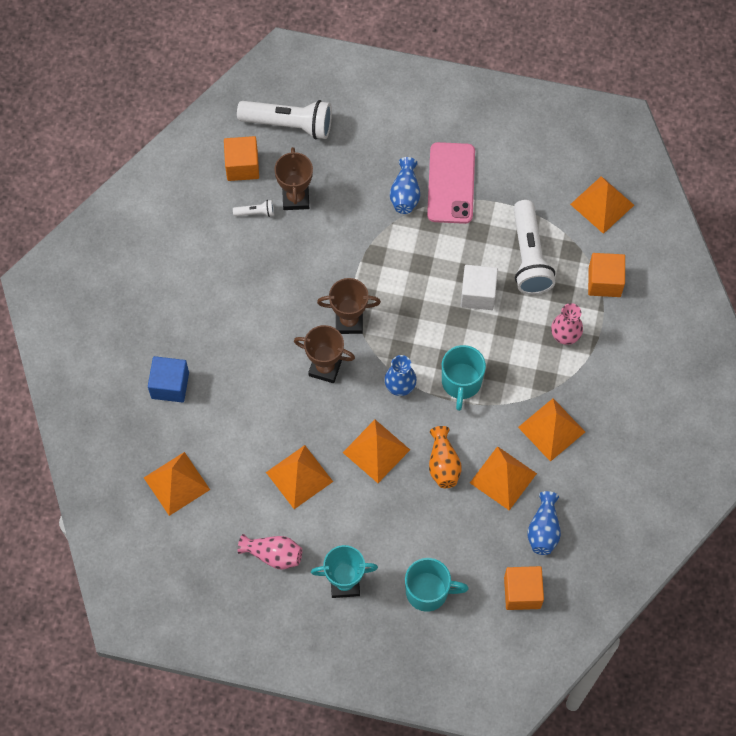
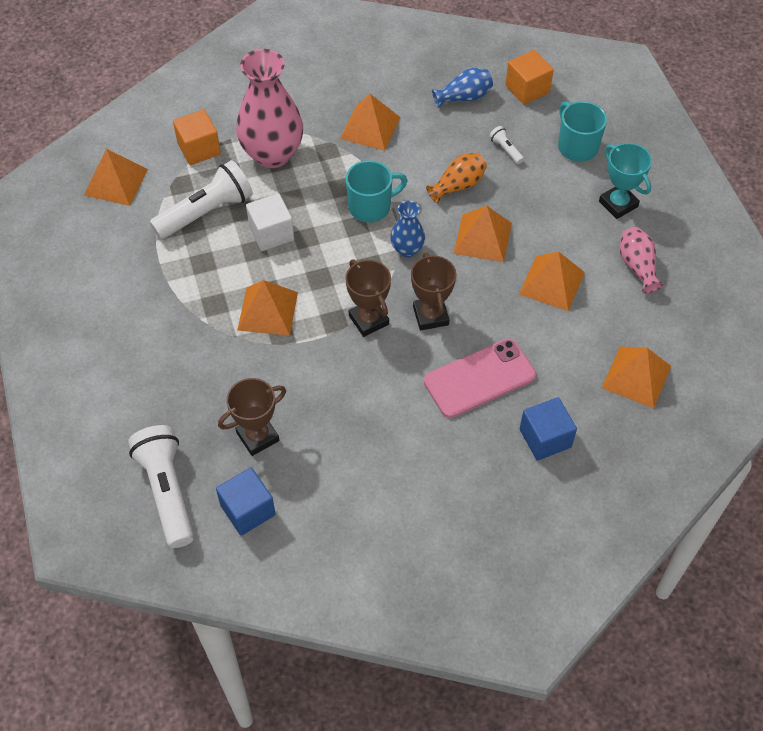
camera: 120 degrees left, 10 degrees down
orange cube [224,136,259,181] -> blue cube [216,467,276,536]
white flashlight [233,200,274,217] -> white flashlight moved to [489,126,524,164]
blue vase [390,157,420,214] -> none
pink phone [427,142,475,224] -> pink phone moved to [424,339,536,418]
orange pyramid [470,446,537,510] -> orange pyramid moved to [237,280,298,336]
pink vase [551,303,583,345] -> pink vase [236,49,303,168], size x2.02

